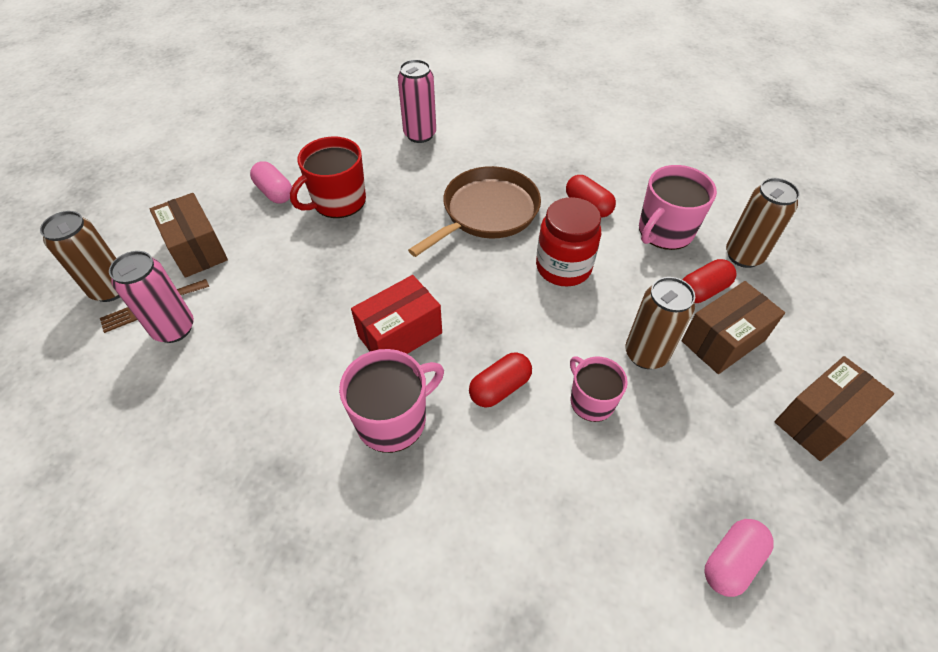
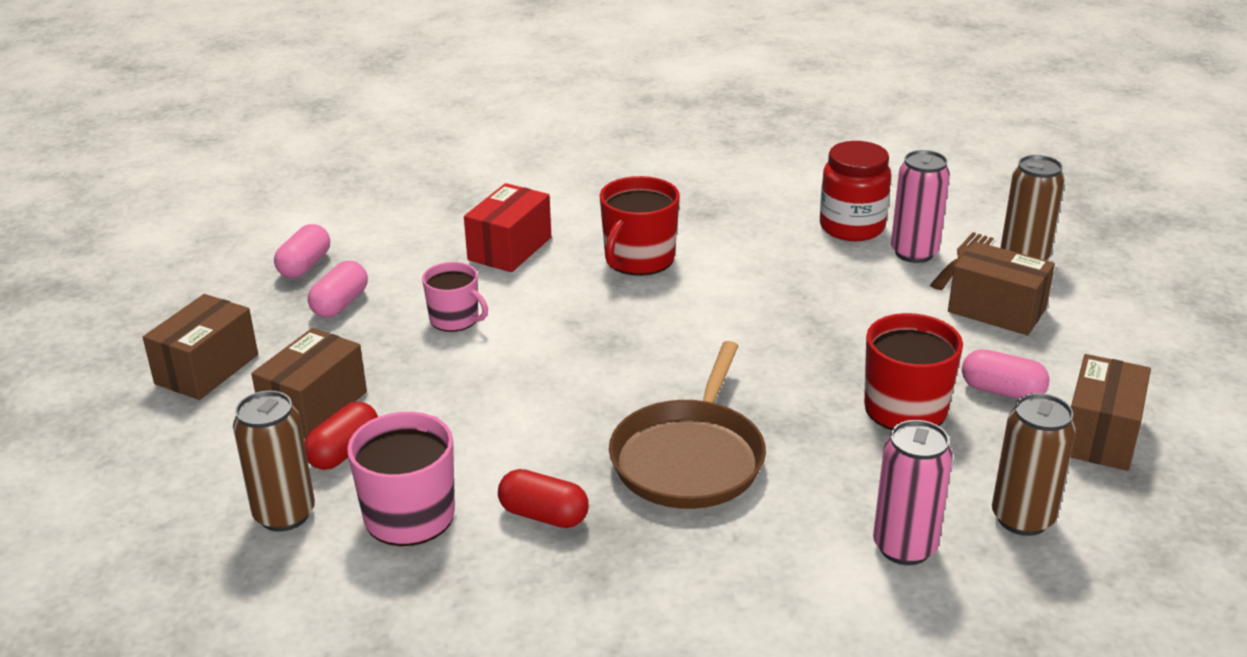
camera: 155 degrees right, 20 degrees down
pink mug [339,349,444,453] -> red mug [600,176,680,276]
red box [351,275,442,354] -> red box moved to [464,183,551,272]
red capsule [469,352,532,408] -> none
red jar [536,197,601,287] -> red jar moved to [820,141,891,241]
brown can [625,277,695,369] -> brown can moved to [992,393,1076,536]
none -> pink capsule [308,261,368,318]
none -> brown box [1070,354,1151,471]

